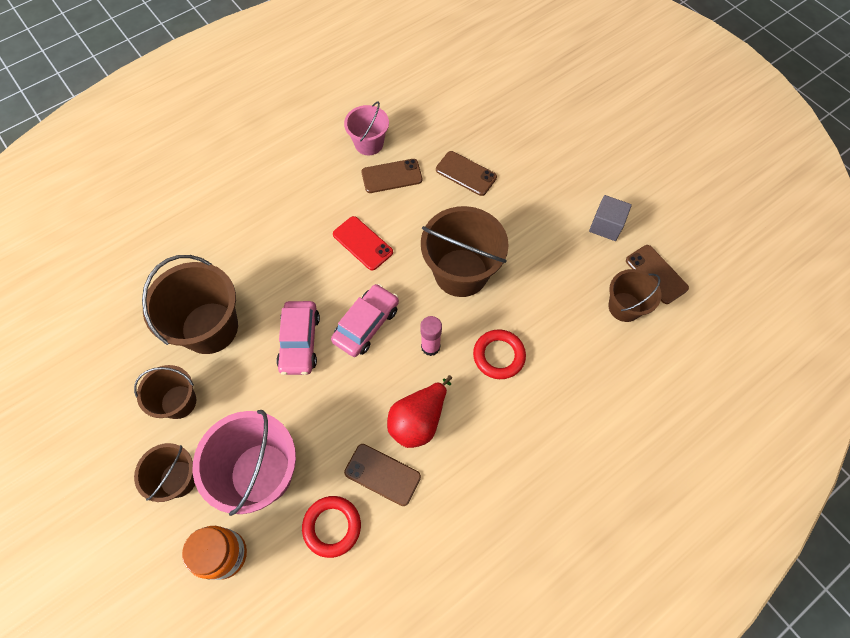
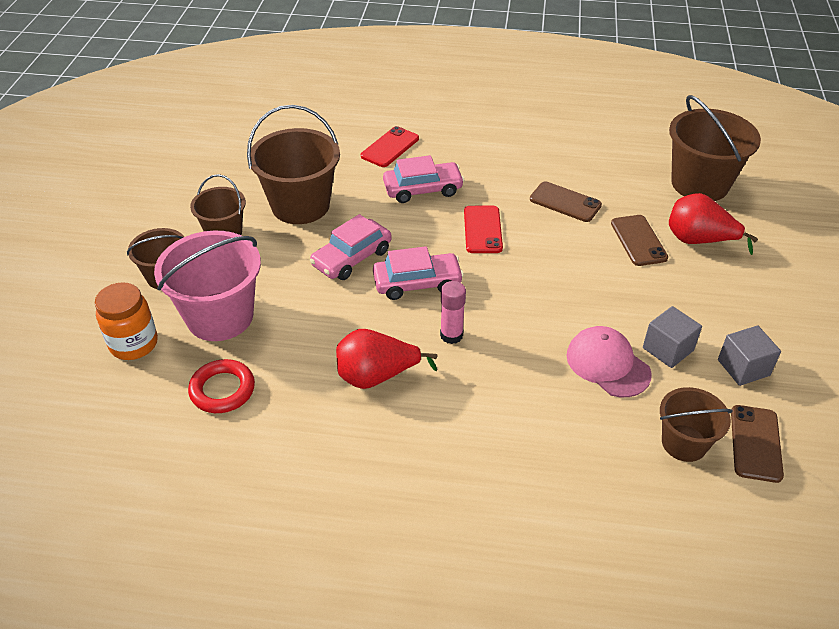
camera: 45 degrees right, 20 degrees down
pink bucket [344,101,389,155] -> none
brown phone [344,444,421,506] -> none
brown bucket [421,206,509,297] -> brown bucket moved to [669,95,761,201]
red ring [473,329,526,379] -> none
none -> red phone [361,126,419,167]
none -> pink car [383,155,464,203]
none -> pink cap [566,326,652,397]
none -> grey cube [643,306,702,368]
none -> red pear [669,193,758,255]

